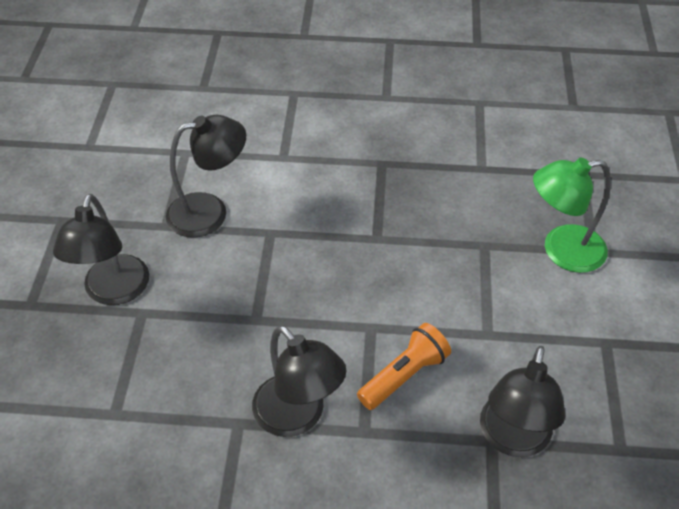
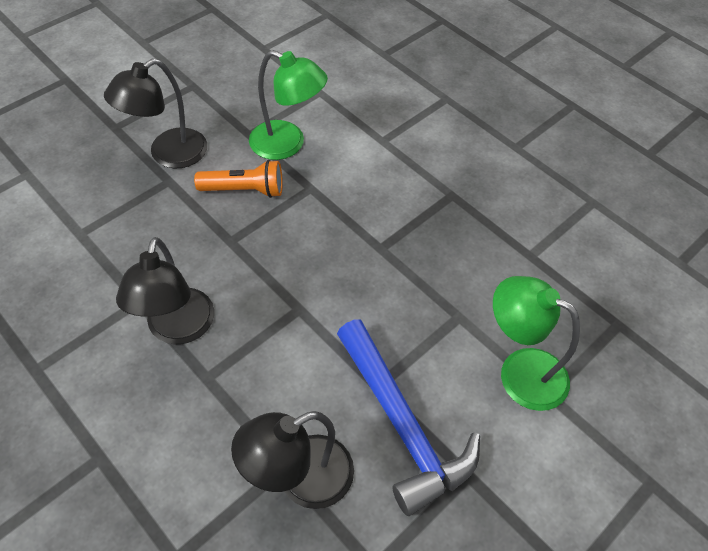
camera: 40 degrees right, 5 degrees up
black lamp [166,115,246,238] -> green lamp [249,50,328,160]
orange flashlight [357,323,451,410] -> orange flashlight moved to [194,160,283,198]
none -> blue hammer [337,319,480,516]

